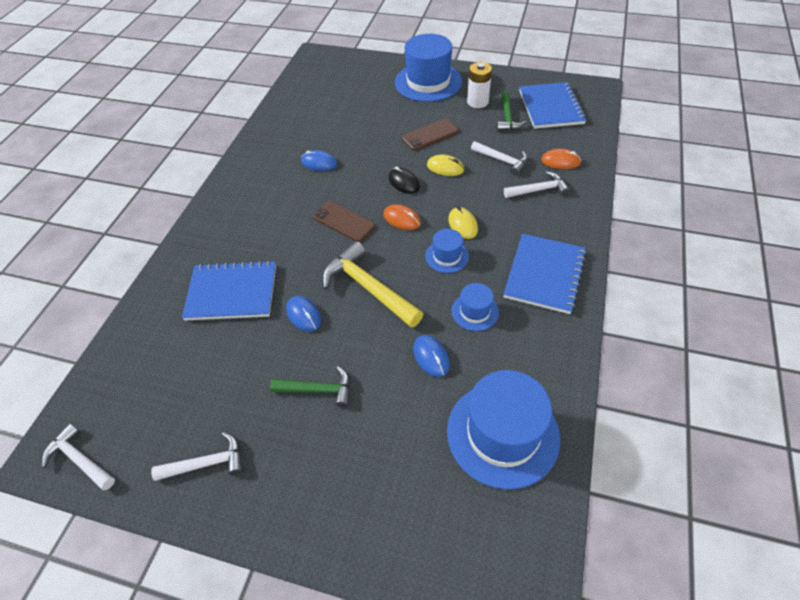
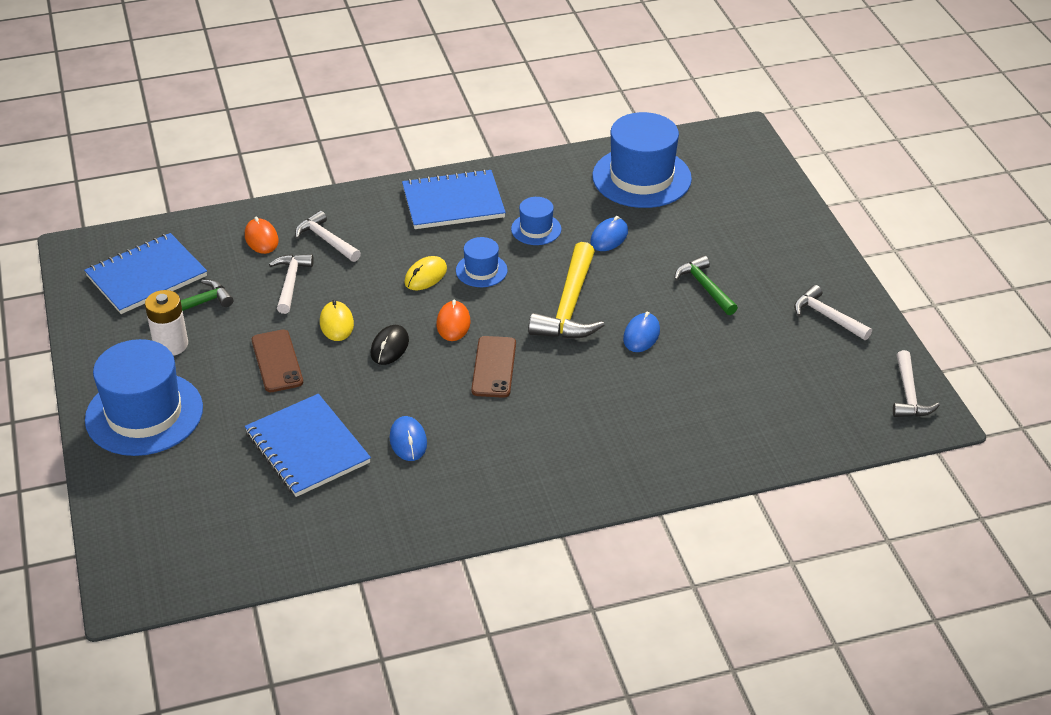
camera: 125 degrees left, 10 degrees down
blue notebook [182,260,276,321] -> blue notebook moved to [245,394,371,497]
brown phone [402,118,459,150] -> brown phone turned 45 degrees clockwise [252,329,303,392]

